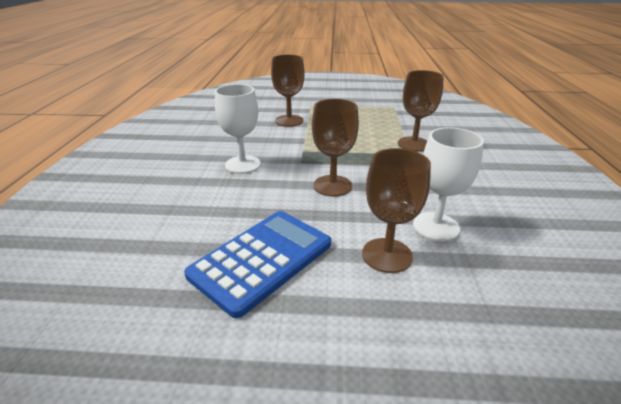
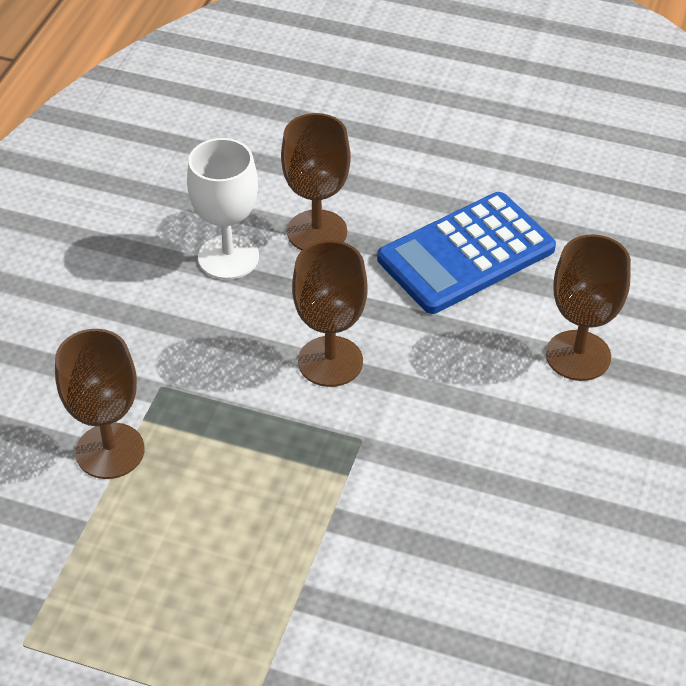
camera: 165 degrees left, 15 degrees up
white goblet [215,84,261,174] -> none
brown goblet [271,55,305,127] -> brown goblet moved to [546,234,631,381]

